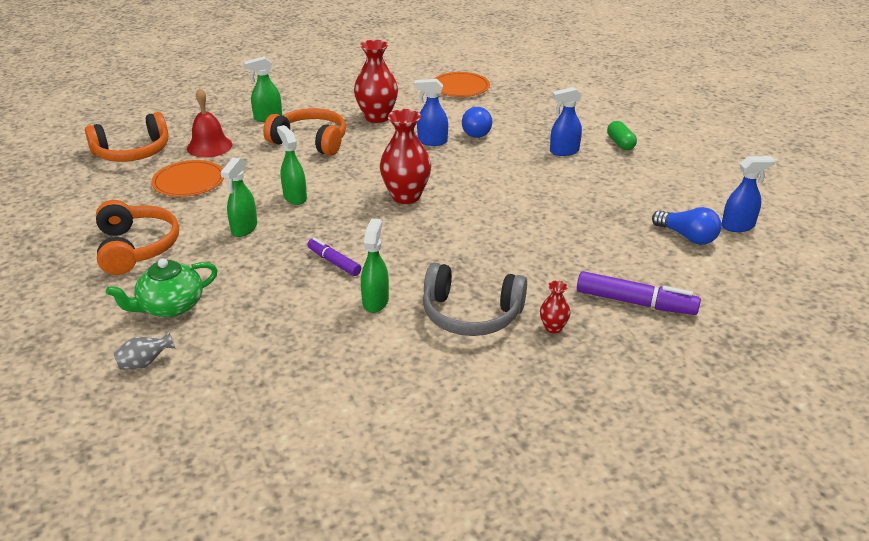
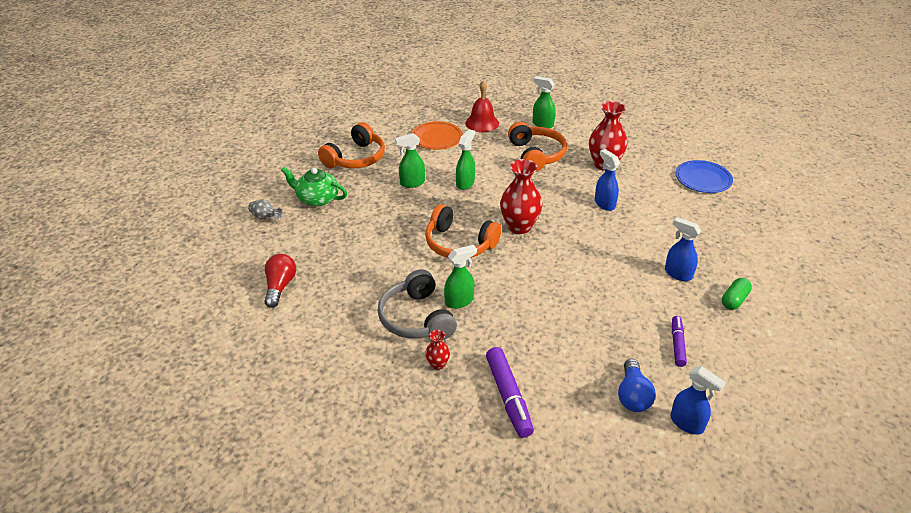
camera: 55 degrees right, 5 degrees up
orange headphones [85,112,168,162] -> orange headphones moved to [425,204,501,258]
purple marker [307,238,361,276] -> purple marker moved to [672,316,687,367]
green spray bottle [361,218,389,313] -> green spray bottle moved to [444,245,477,309]
orange plate [434,72,490,97] -> blue plate [676,160,733,193]
blue light bulb [462,107,492,138] -> none
none -> red light bulb [264,254,296,308]

